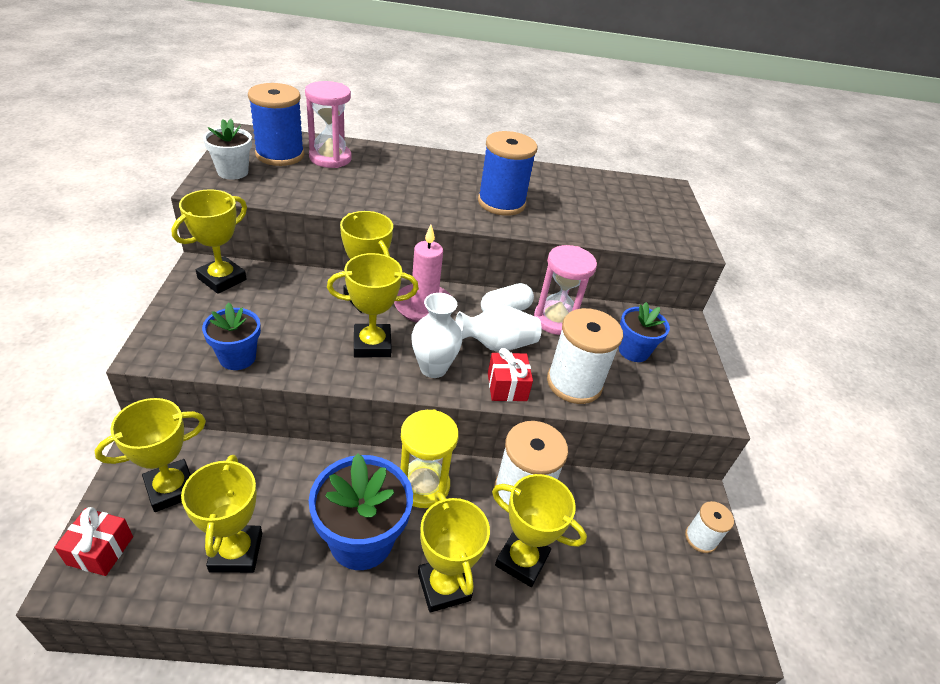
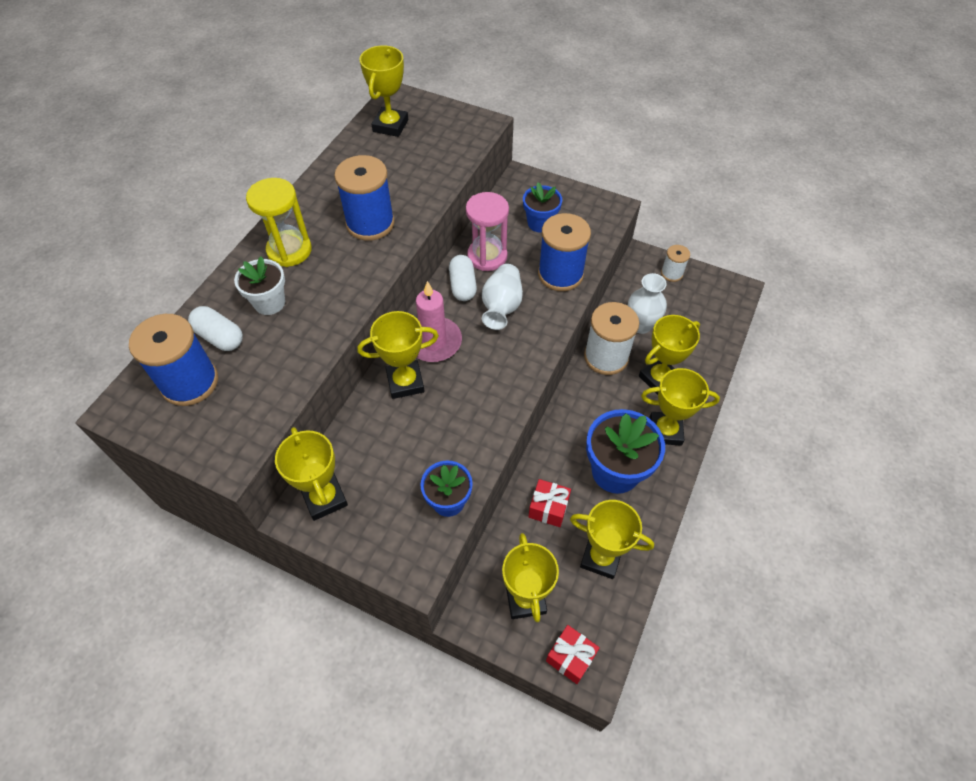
camera: 60 degrees left, 15 degrees up
white flower pot [203,119,252,180] -> white flower pot moved to [234,256,285,315]
pink hourglass [305,81,352,168] -> white capsule [188,306,243,351]
yellow trophy [327,253,419,357] -> yellow trophy moved to [360,45,408,137]
yellow hourglass [400,409,459,508] -> yellow hourglass moved to [246,178,312,267]
white vase [411,293,462,378] -> white vase moved to [628,273,667,334]
red gift [488,348,533,401] -> red gift moved to [528,479,571,527]
white spool [547,308,623,404] -> blue spool [538,213,591,291]

